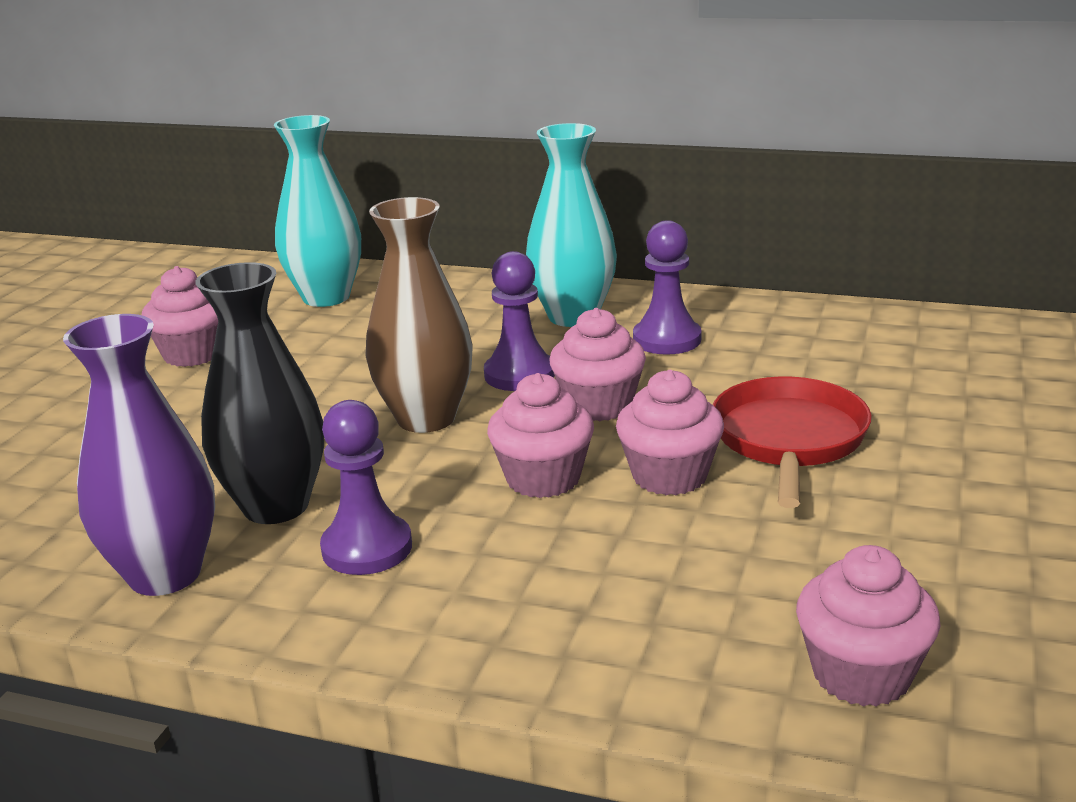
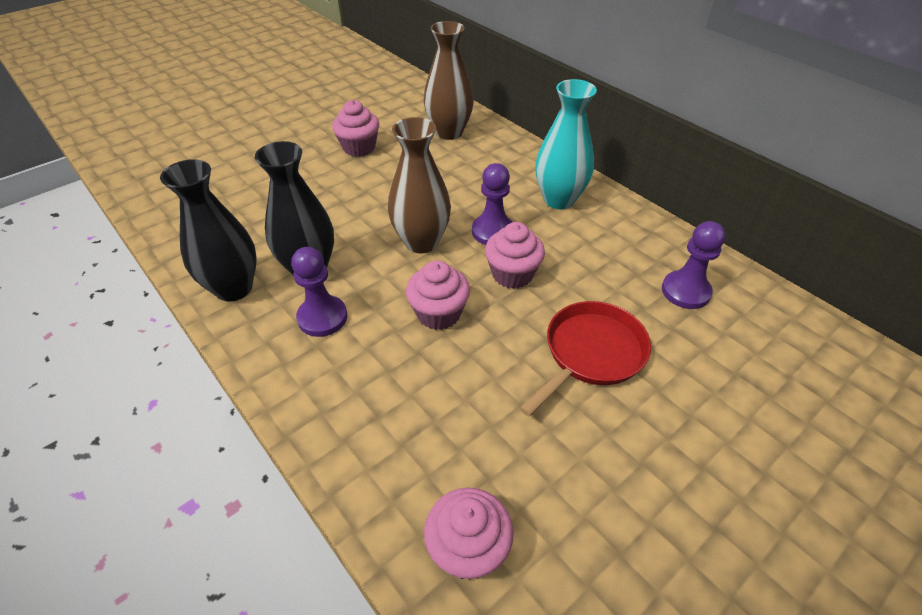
camera: 30 degrees right, 20 degrees up
purple vase [63,314,215,596] -> black vase [160,159,257,301]
turquoise vase [274,115,361,307] -> brown vase [424,21,474,140]
pink cupcake [616,370,724,495] -> none
purple pawn [633,220,702,355] -> purple pawn moved to [662,221,726,309]

